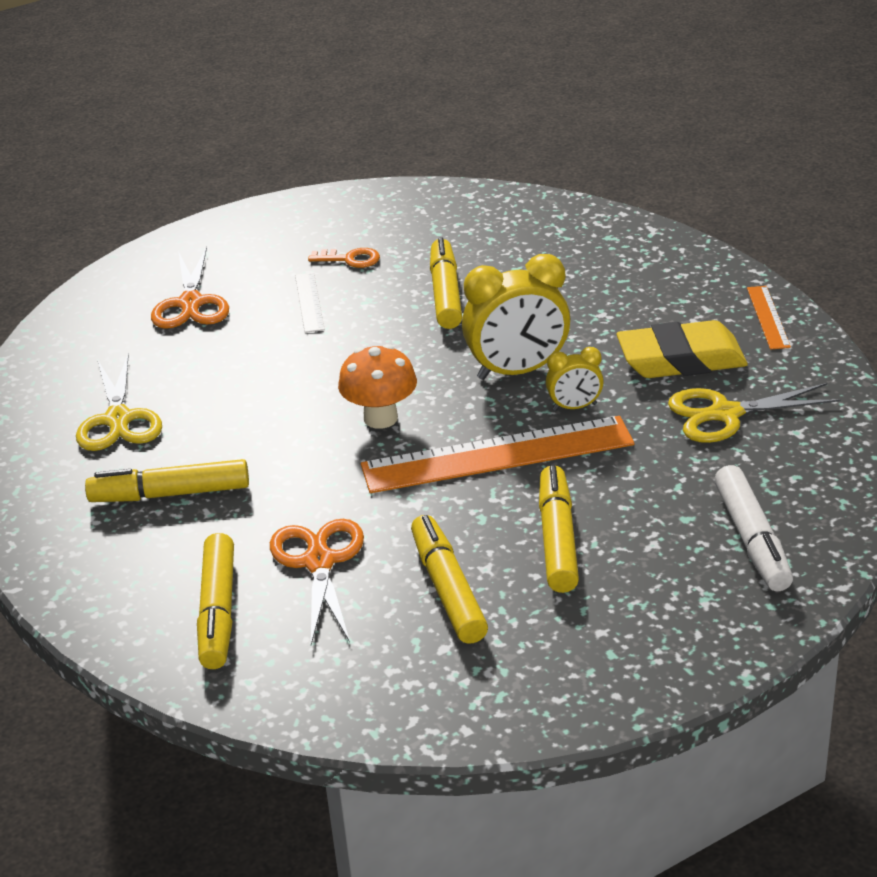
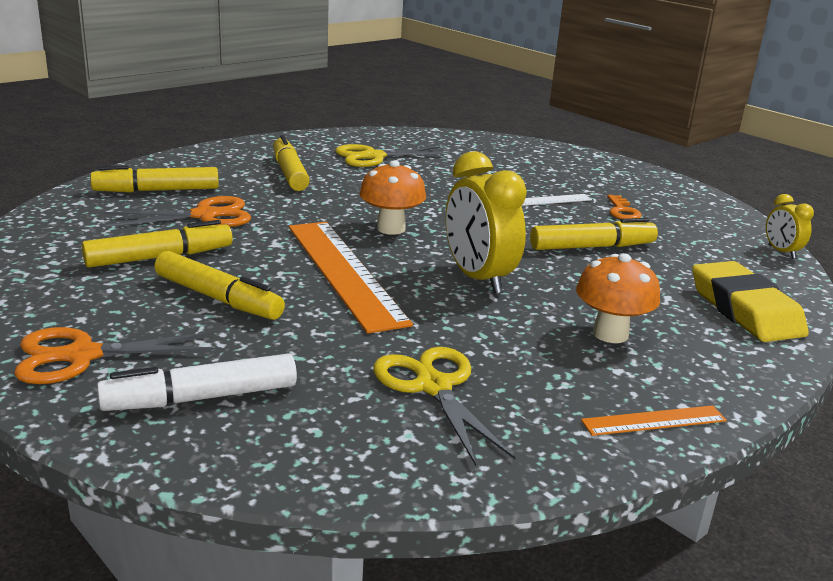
camera: 75 degrees right, 10 degrees down
orange scissors [151,247,229,329] -> orange scissors moved to [14,327,218,384]
yellow marker [539,465,579,593] -> yellow marker turned 45 degrees clockwise [154,251,285,320]
yellow clock [546,347,604,411] -> yellow clock moved to [766,194,814,259]
yellow eraser [616,320,748,378] -> yellow eraser moved to [692,261,809,342]
none -> orange mushroom [576,253,660,343]

